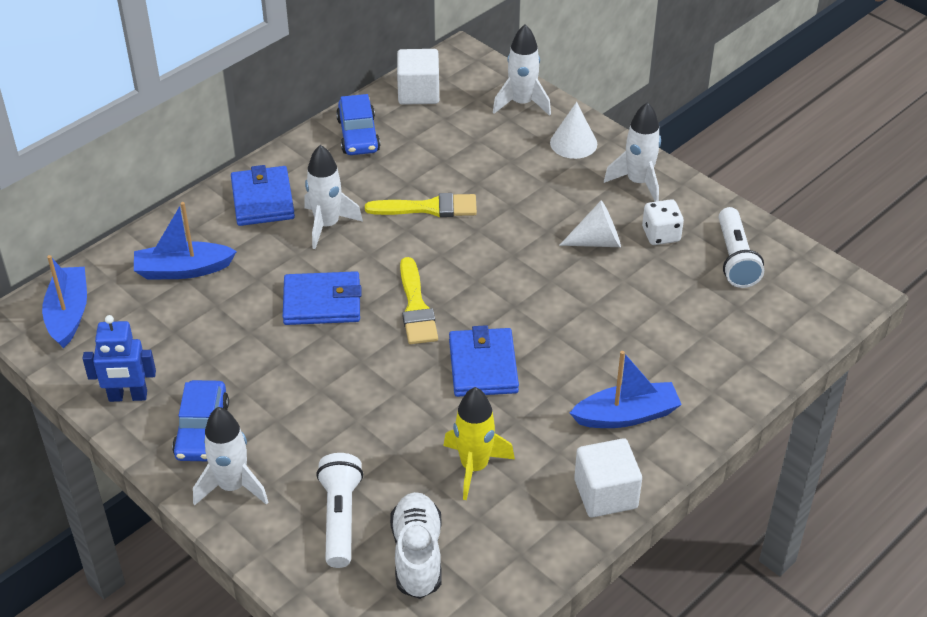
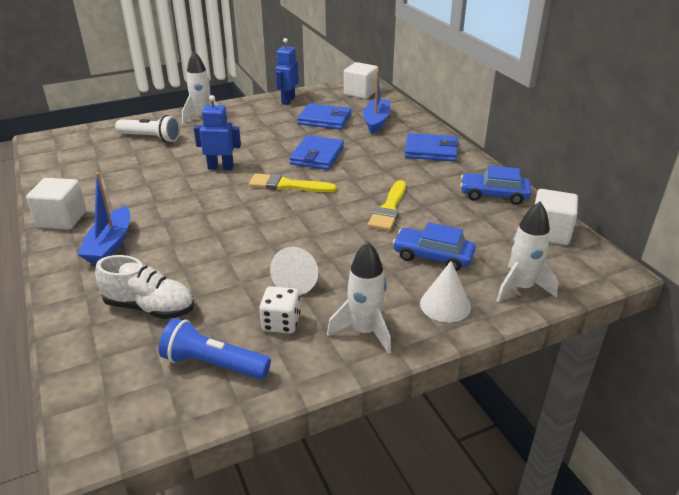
camera: 110 degrees right, 10 degrees down
blue boat [42,255,87,348] -> white cube [344,62,378,99]
blue car [172,380,229,461] -> blue car moved to [393,222,476,271]
white rocket [304,145,363,249] -> none
white shoe [390,492,442,599] -> white shoe moved to [95,255,194,319]
yellow rocket [443,387,515,500] -> none
blue wallet [449,325,519,397] -> blue wallet moved to [297,103,352,130]
white flashlight [719,207,764,288] -> blue flashlight [159,318,271,379]
none -> blue robot [194,95,241,170]

